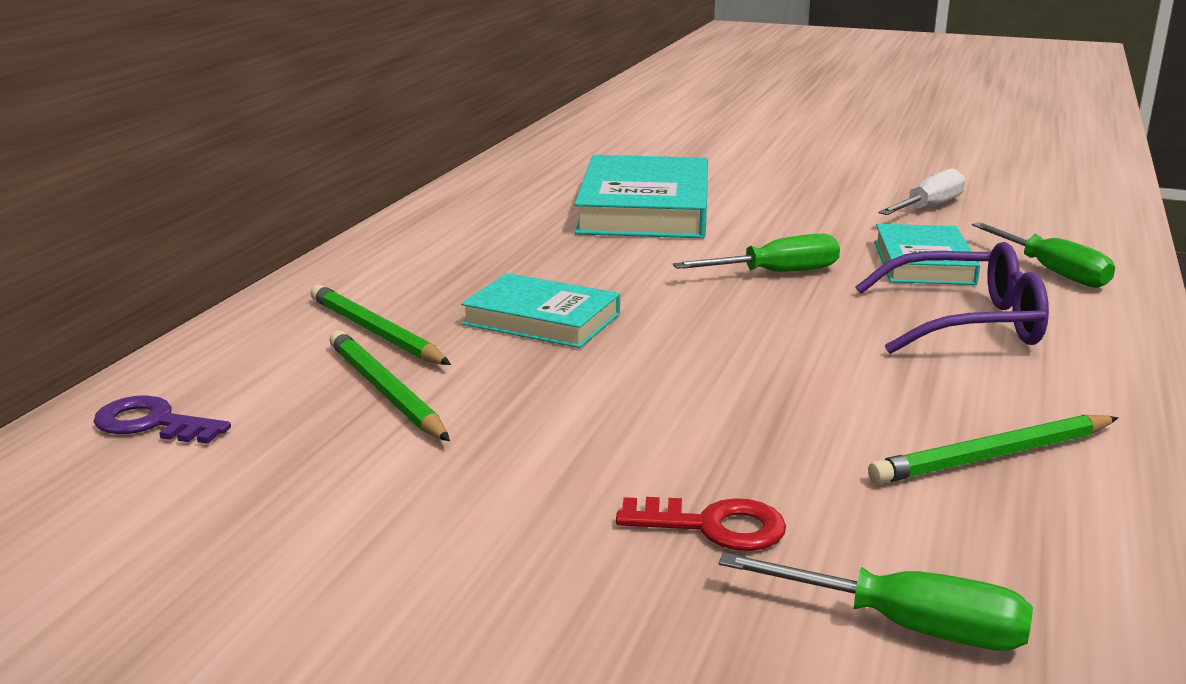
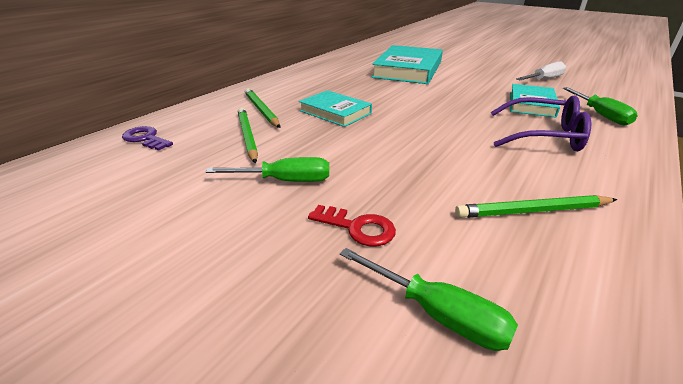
camera: 15 degrees right, 10 degrees up
green screwdriver [673,233,840,272] -> green screwdriver moved to [206,157,329,182]

